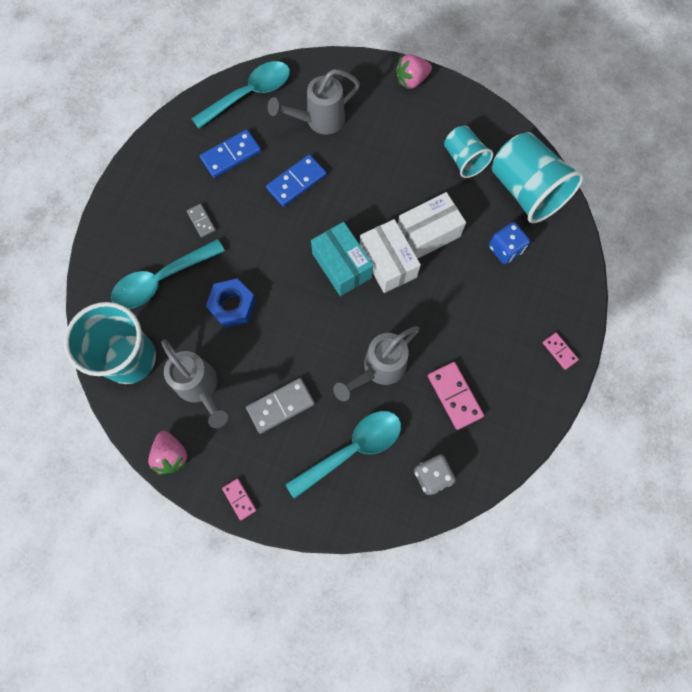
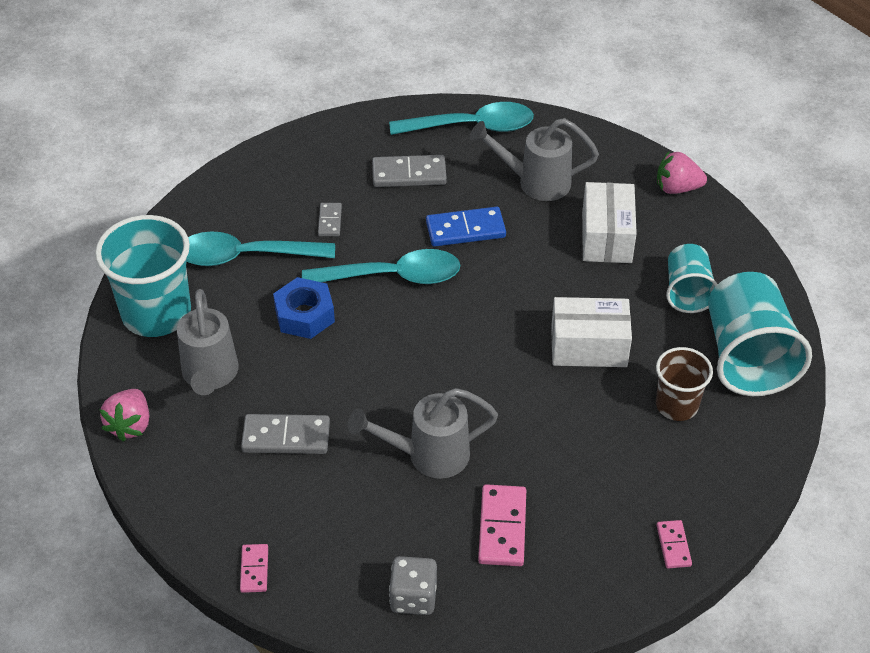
camera: 30 degrees right, 25 degrees down
blue domino [200,129,261,178] -> grey domino [372,155,447,187]
pink domino [222,478,256,520] -> pink domino moved to [240,544,268,593]
turquoise spoon [285,411,401,499] -> turquoise spoon moved to [302,249,460,284]
turquoise box [311,222,373,296] -> none
white box [360,219,421,293] -> white box moved to [582,182,637,263]
blue dice [489,222,530,264] -> brown cup [656,347,713,421]

